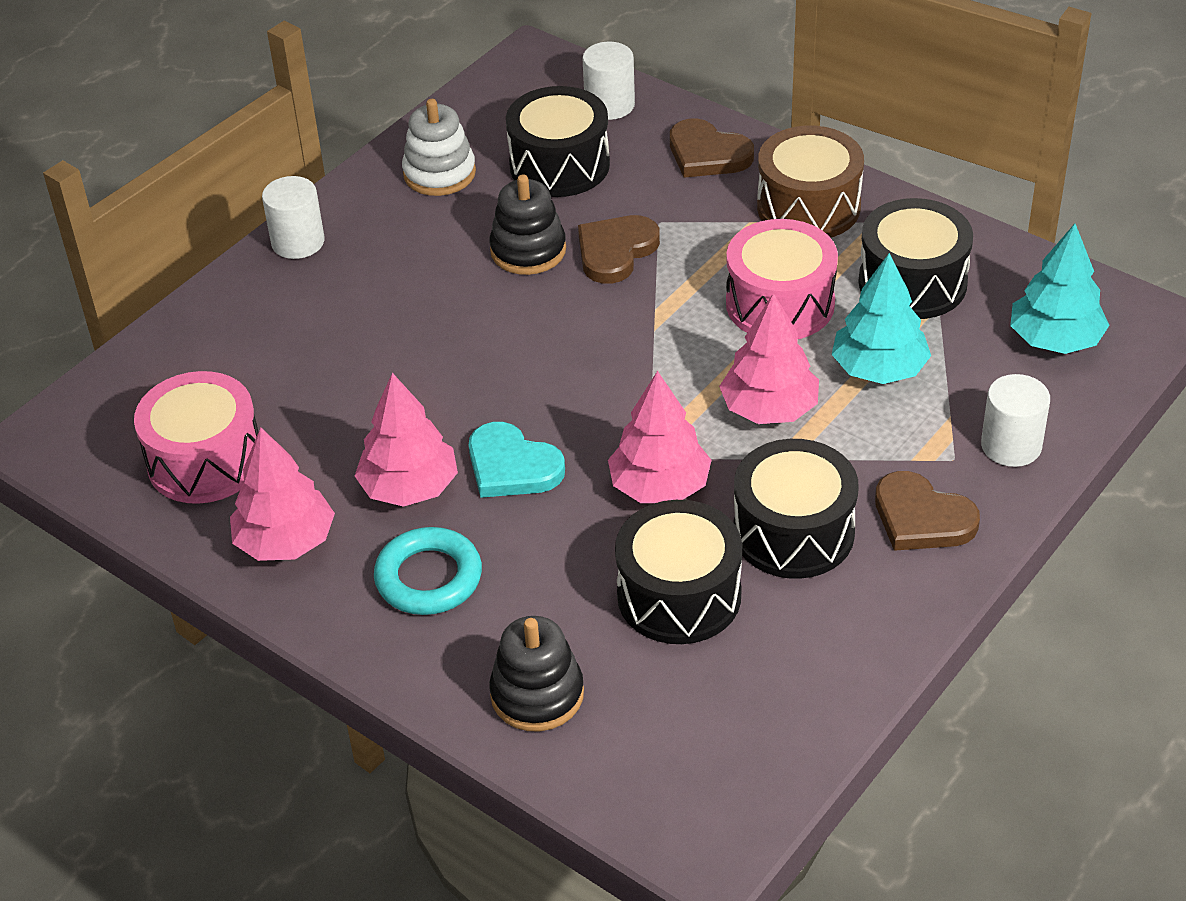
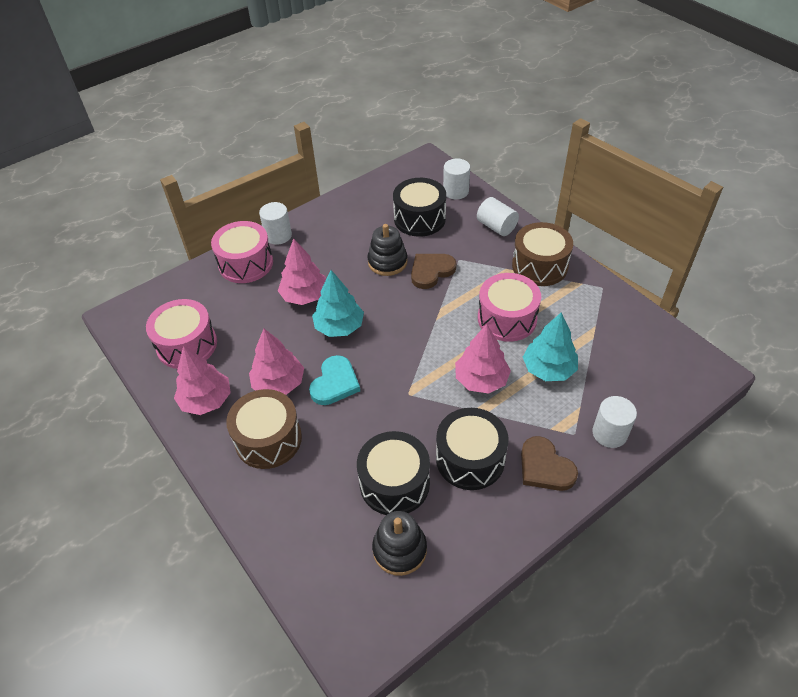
camera: 15 degrees right, 5 degrees up
turquoise ring [374,527,482,615] -> brown drum [226,389,302,469]
white stacking toy [402,99,476,196] -> none
turquoise heart [469,422,565,498] -> turquoise heart turned 120 degrees counterclockwise [309,355,360,405]
black stacking toy [489,616,584,732] -> black stacking toy moved to [372,511,427,576]
pink tree [608,371,711,503] -> pink tree moved to [278,238,326,305]
brown heart [670,118,754,178] -> white cylinder [477,197,519,236]
black drum [859,198,973,319] -> none
turquoise tree [1010,224,1109,354] -> turquoise tree moved to [312,270,364,337]
none -> pink drum [211,221,273,283]

